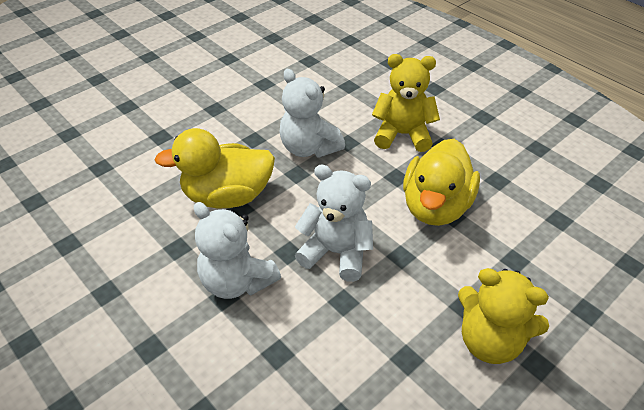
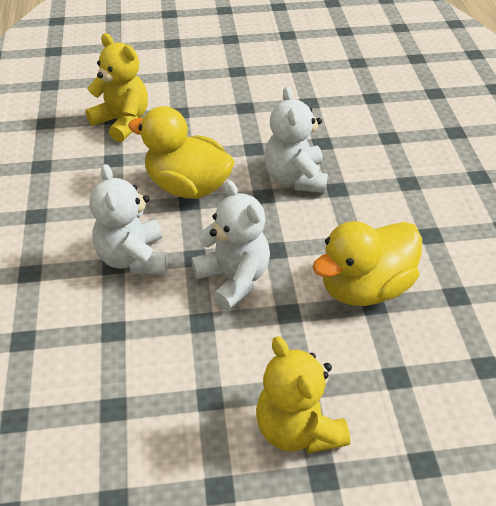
camera: 35 degrees right, 0 degrees up
yellow teddy bear [372,54,440,152] -> yellow teddy bear moved to [85,33,148,142]

